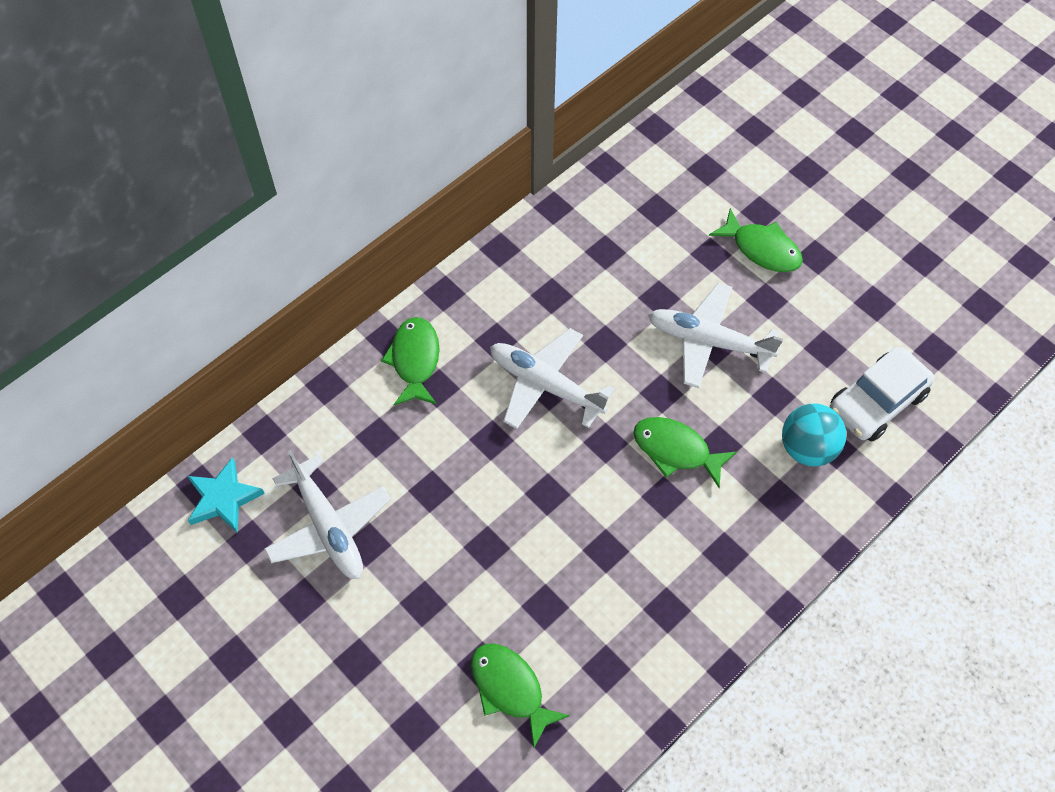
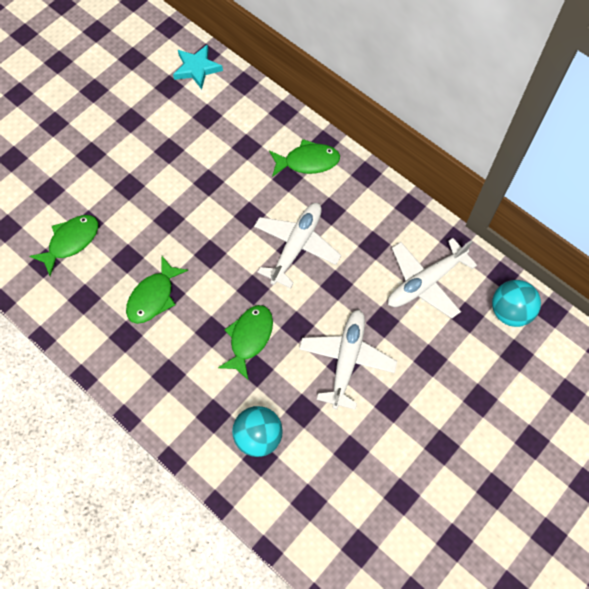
camera: 85 degrees right, 5 degrees up
white plane [264,450,391,579] -> white plane moved to [388,238,477,319]
green fish [709,208,803,272] -> green fish moved to [126,256,188,324]
white car [830,346,935,442] -> none
none -> turquoise ball [492,280,541,327]

